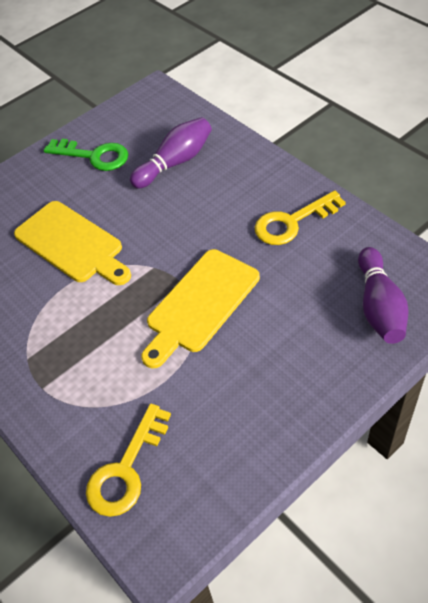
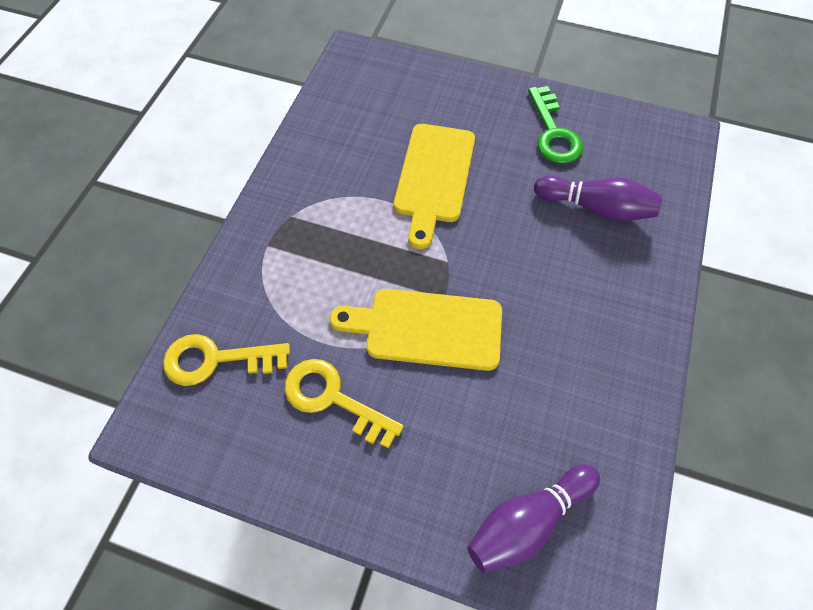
camera: 55 degrees right, 10 degrees up
yellow key [254,190,346,245] -> yellow key moved to [284,359,404,449]

